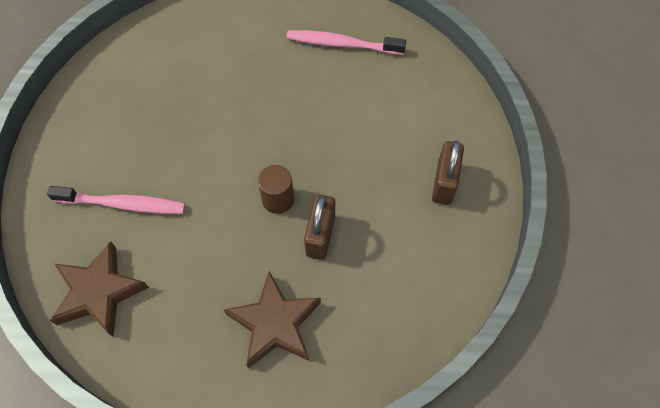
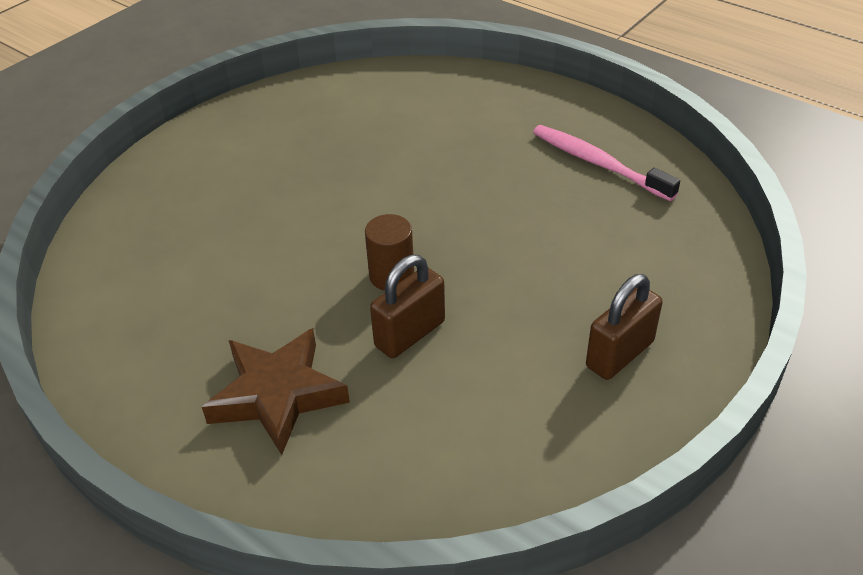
camera: 35 degrees right, 20 degrees down
pink toothbrush [47,186,185,214] -> none
brown star [50,242,149,337] -> none

